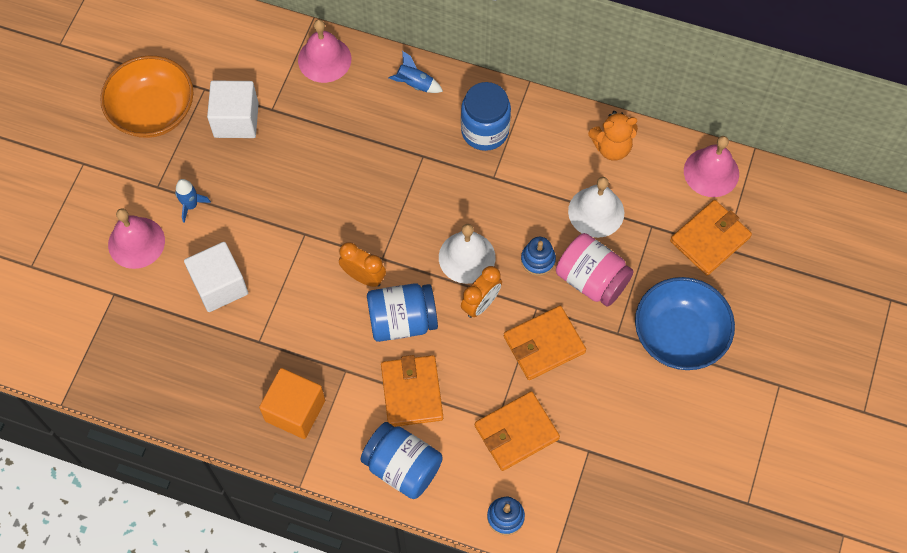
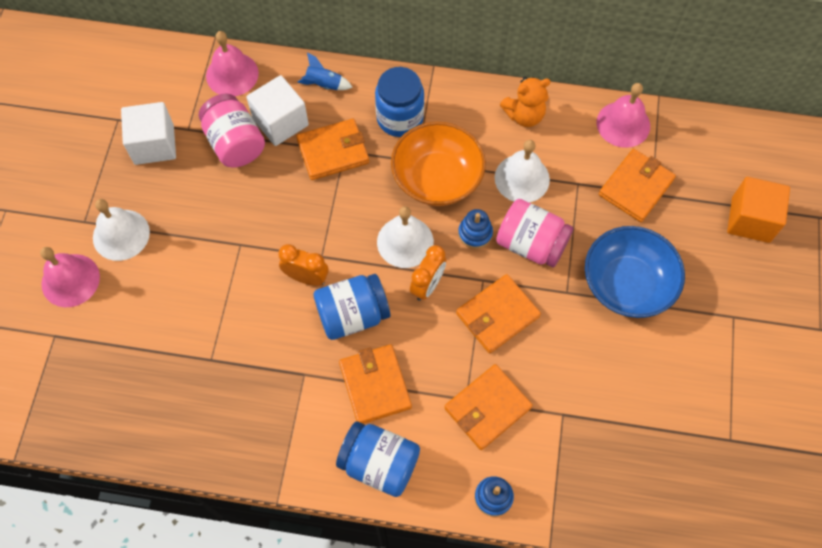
camera: 10 degrees left, 0 degrees up
orange bowl [100,55,194,138] -> orange bowl moved to [391,122,486,206]
blue rocket [175,179,211,223] -> white bell [93,199,150,261]
white cube [184,242,248,312] -> white cube moved to [246,75,309,146]
orange cube [259,368,325,439] -> orange cube moved to [727,177,790,243]
none -> pink jar [199,93,265,168]
none -> orange wallet [296,119,369,180]

